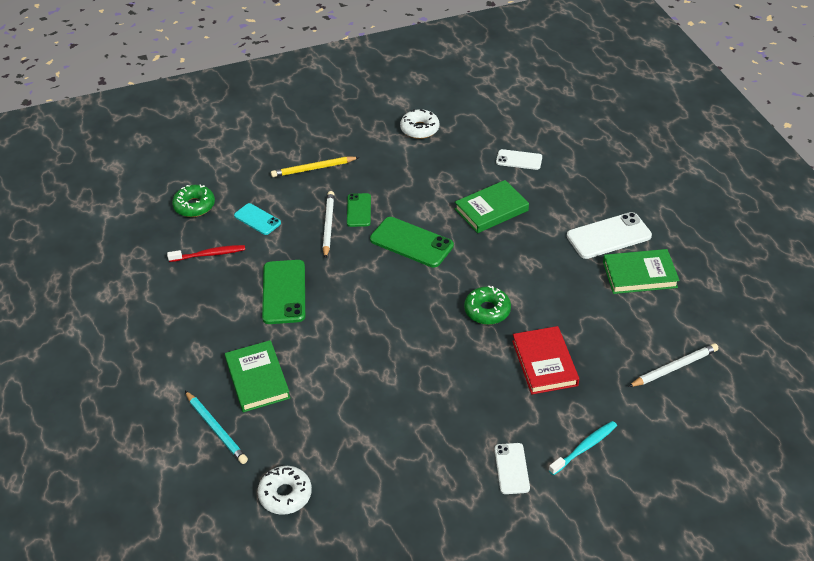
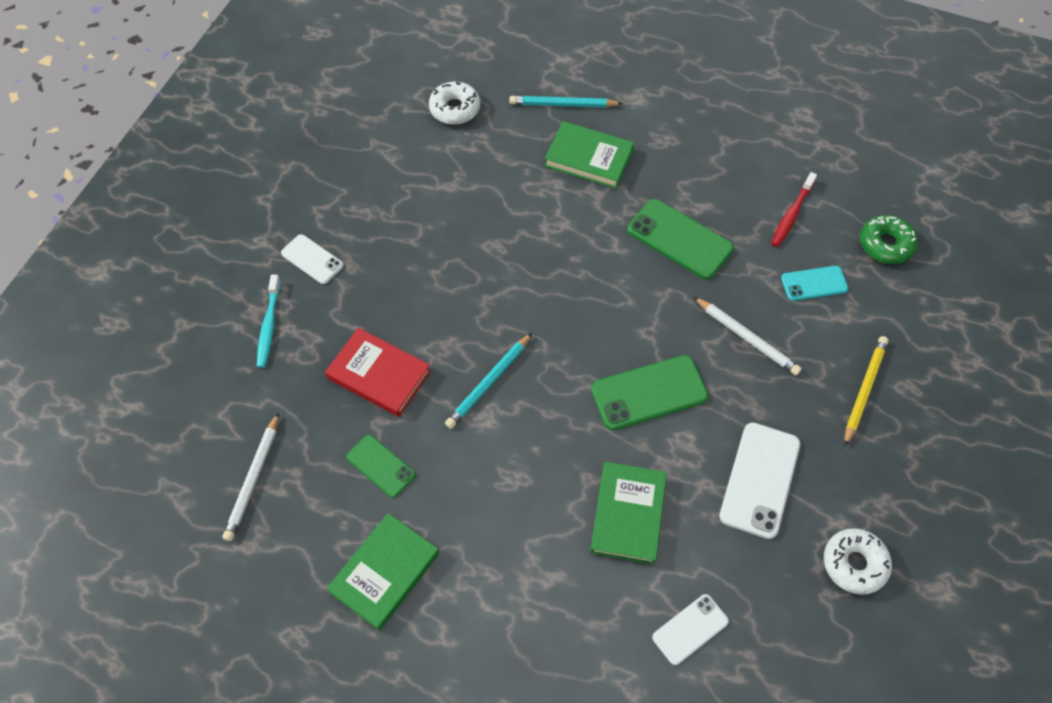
camera: 130 degrees right, 15 degrees up
green phone [347,193,371,227] -> green phone moved to [346,435,415,498]
green donut [464,285,511,325] -> turquoise pencil [445,333,532,429]
white phone [567,212,652,259] -> white phone moved to [719,422,800,539]

